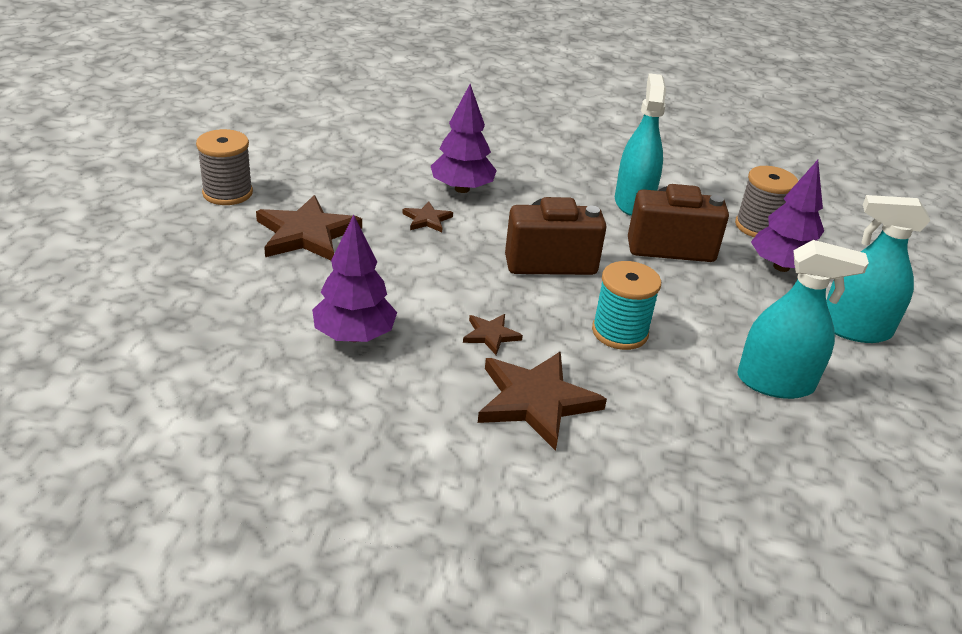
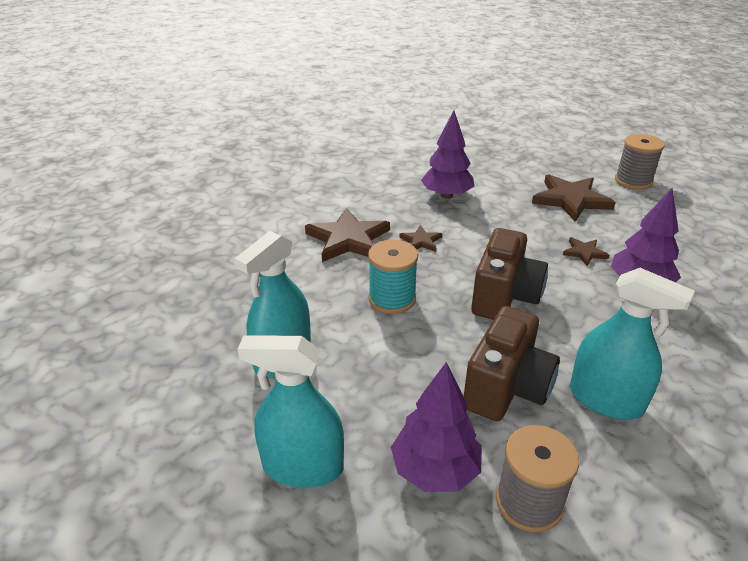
camera: 120 degrees right, 0 degrees up
turquoise spray bottle [826,195,930,343] -> turquoise spray bottle turned 120 degrees counterclockwise [238,335,344,488]

